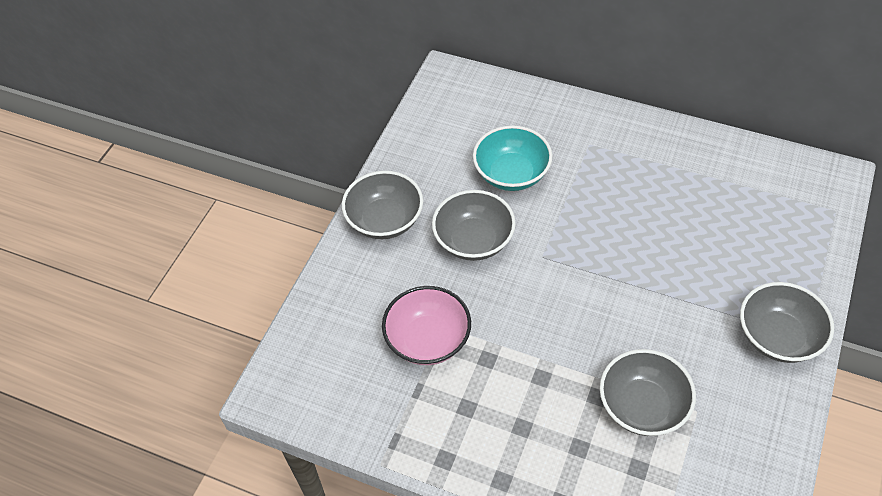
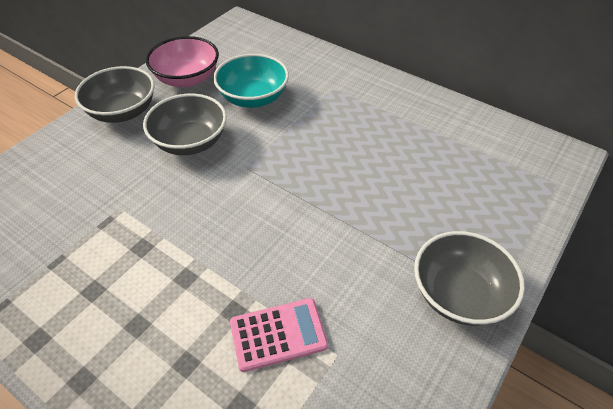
camera: 10 degrees right, 5 degrees down
pink bowl [382,286,471,365] -> pink bowl moved to [146,36,219,87]
grey bowl [600,349,696,436] -> pink calculator [230,298,328,372]

